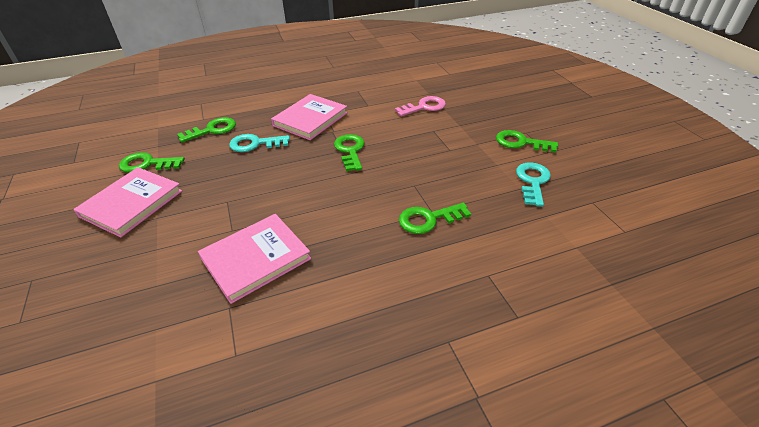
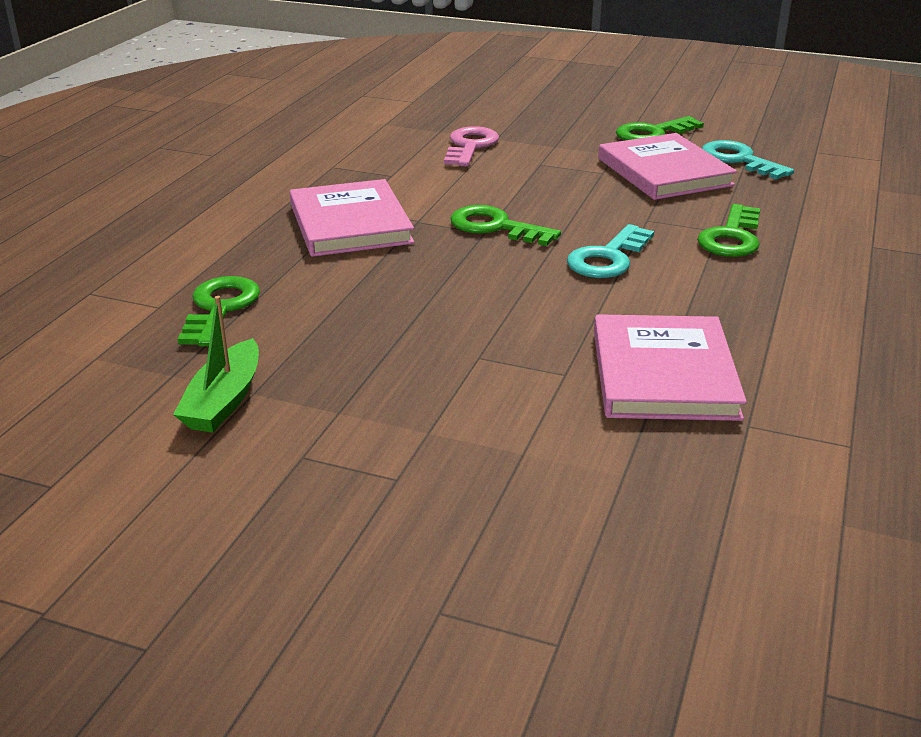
camera: 50 degrees left, 10 degrees down
pink book [73,167,182,238] -> pink book moved to [598,133,737,200]
green key [119,152,185,173] -> green boat [173,296,259,432]
turquoise key [229,134,290,152] -> turquoise key moved to [567,224,654,278]

